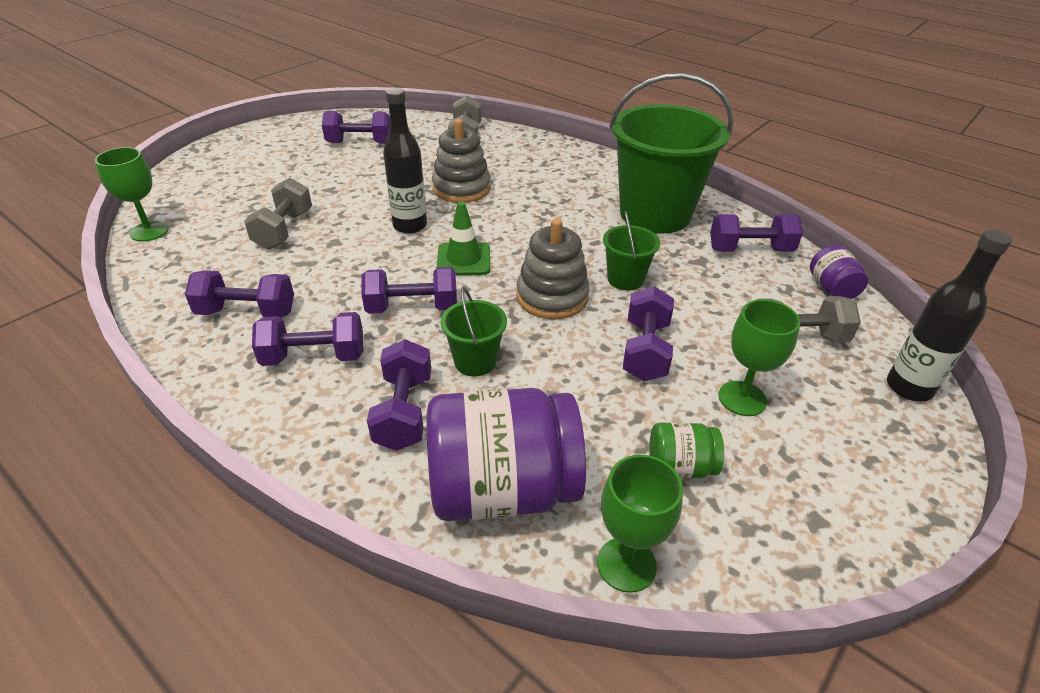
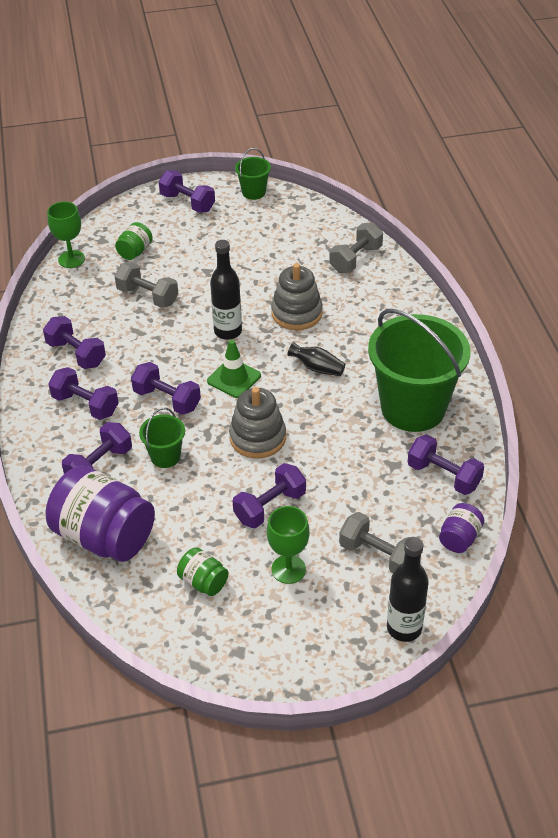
camera: 40 degrees right, 5 degrees up
grey dumbbell [244,178,312,249] -> grey dumbbell turned 75 degrees clockwise [114,262,178,308]
purple dumbbell [322,111,390,144] -> purple dumbbell moved to [159,170,215,212]
green goblet [597,455,683,593] -> none
green bucket [603,211,660,291] -> green bucket moved to [235,148,271,200]
none -> green jar [115,222,153,260]
none -> black vase [287,342,345,376]

